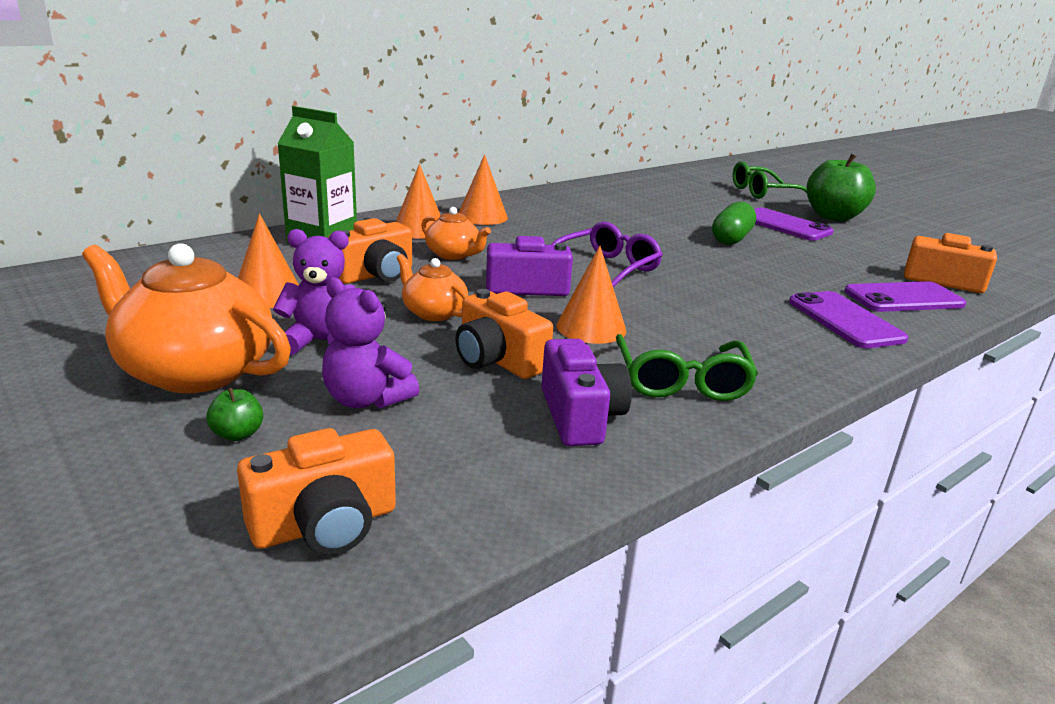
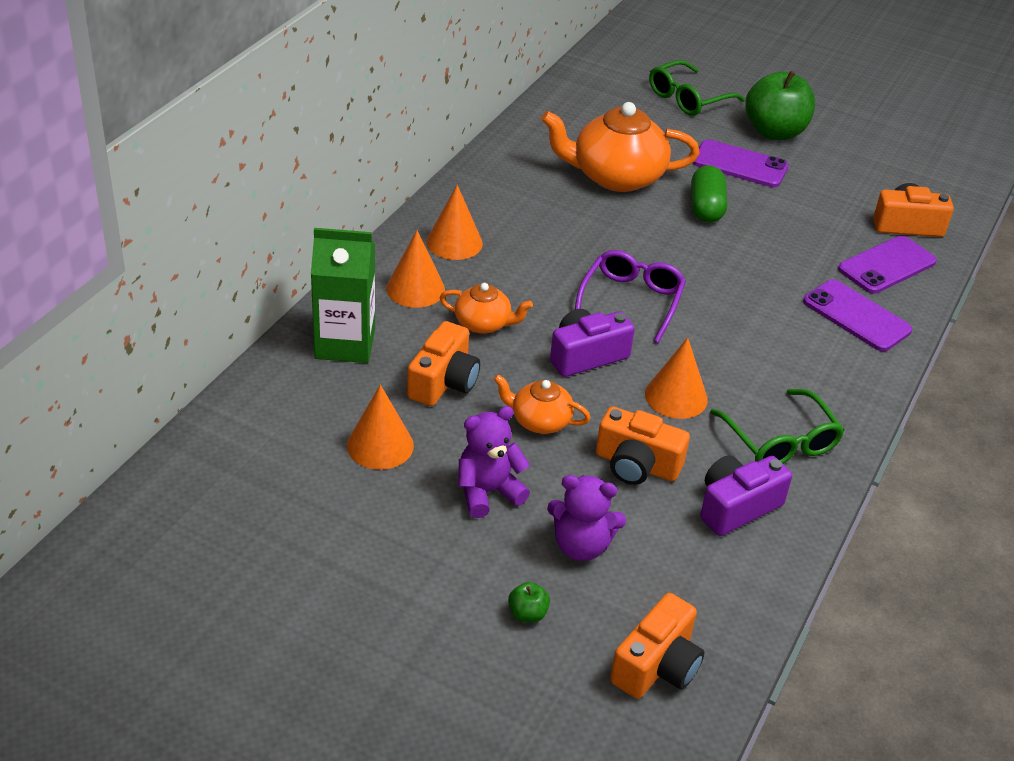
camera: 25 degrees left, 15 degrees up
orange teapot [82,243,291,393] -> orange teapot moved to [541,102,700,192]
purple camera [541,339,632,446] -> purple camera turned 90 degrees counterclockwise [700,455,792,536]

